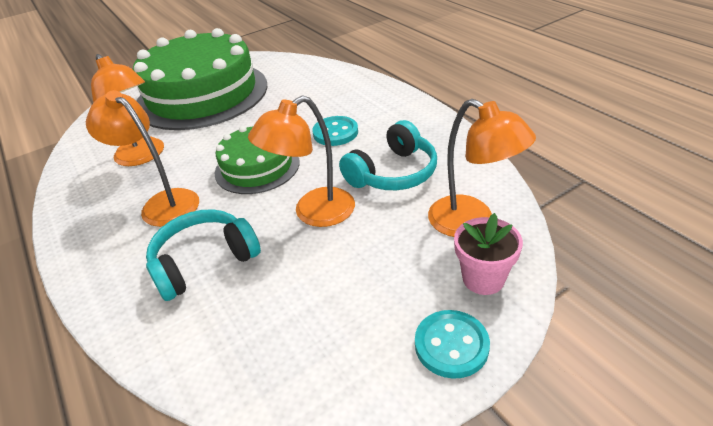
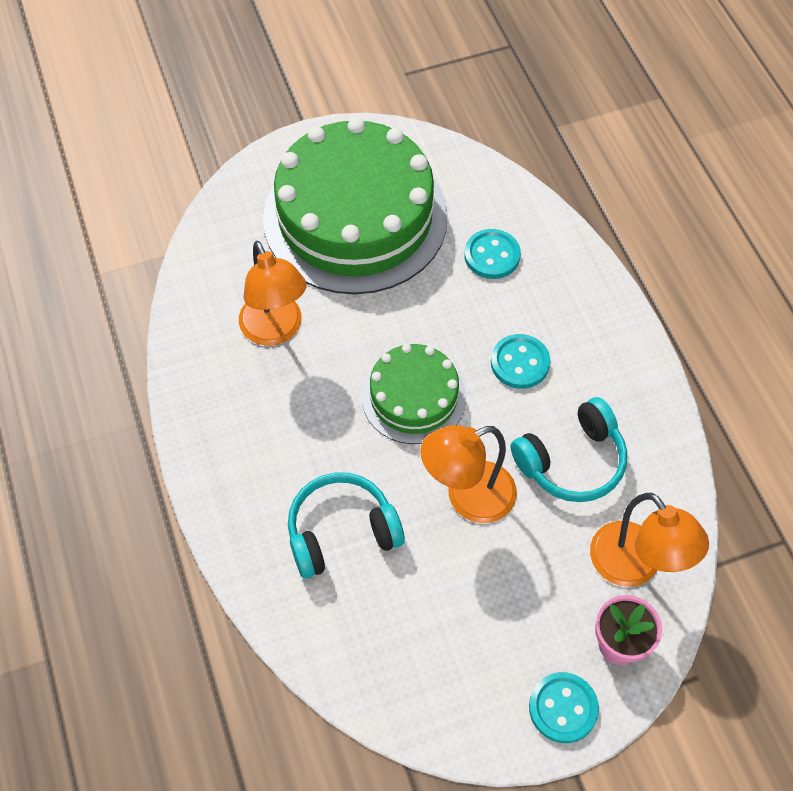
camera: 10 degrees right, 20 degrees up
orange lamp [86,90,199,227] -> none
none -> turquoise button [464,229,521,279]

